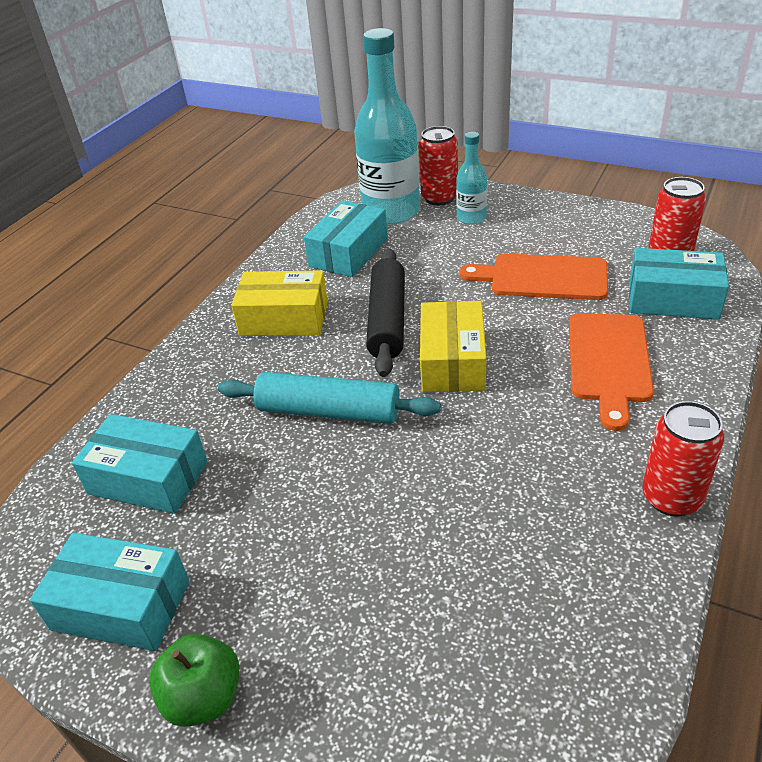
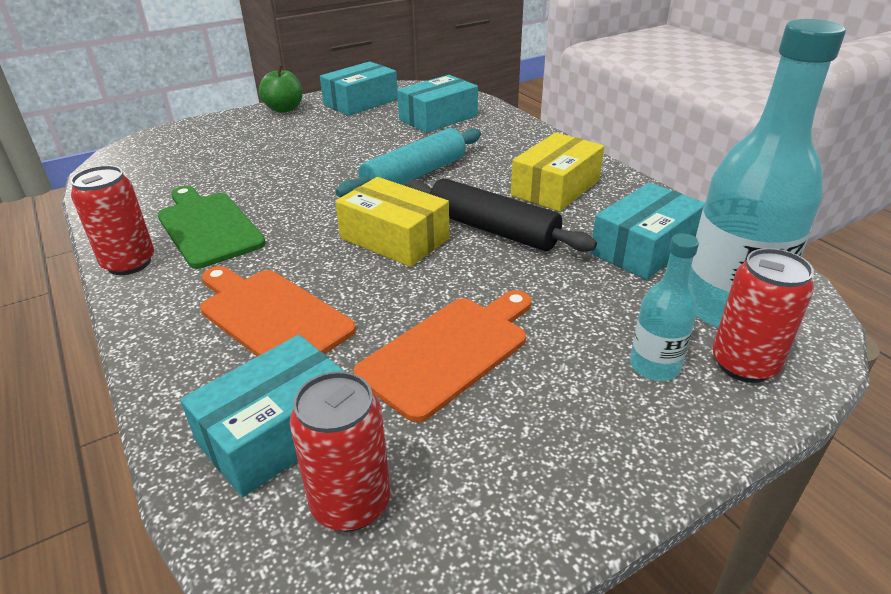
camera: 120 degrees right, 5 degrees down
turquoise box [304,201,388,277] -> turquoise box turned 75 degrees clockwise [590,183,705,280]
none -> green cutting board [157,186,266,269]

